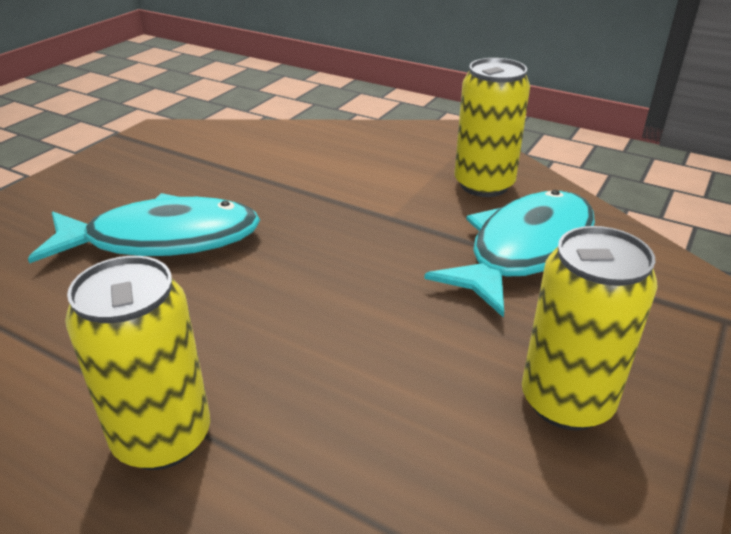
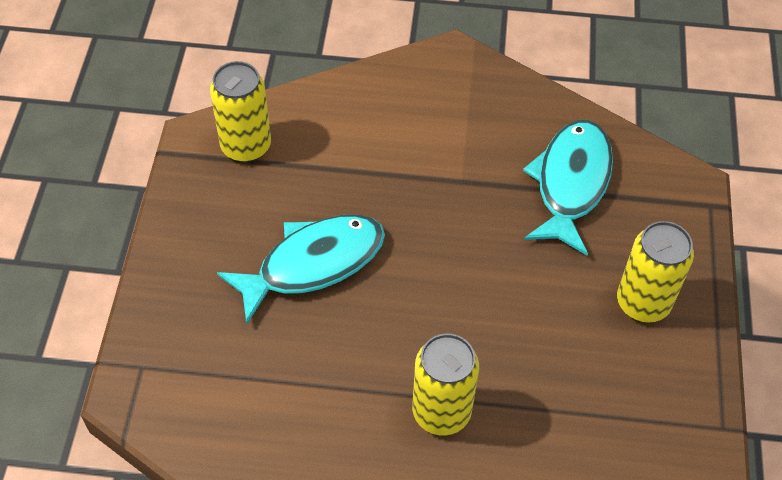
camera: 25 degrees left, 20 degrees up
yellow can [454,58,530,197] -> yellow can moved to [210,61,271,162]

